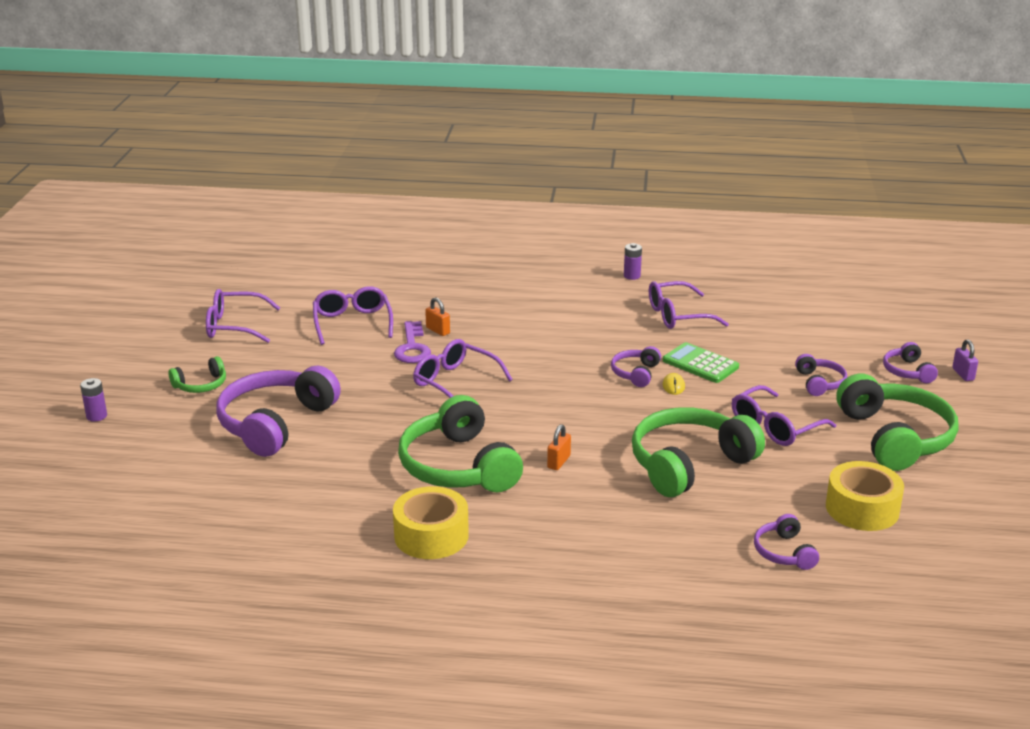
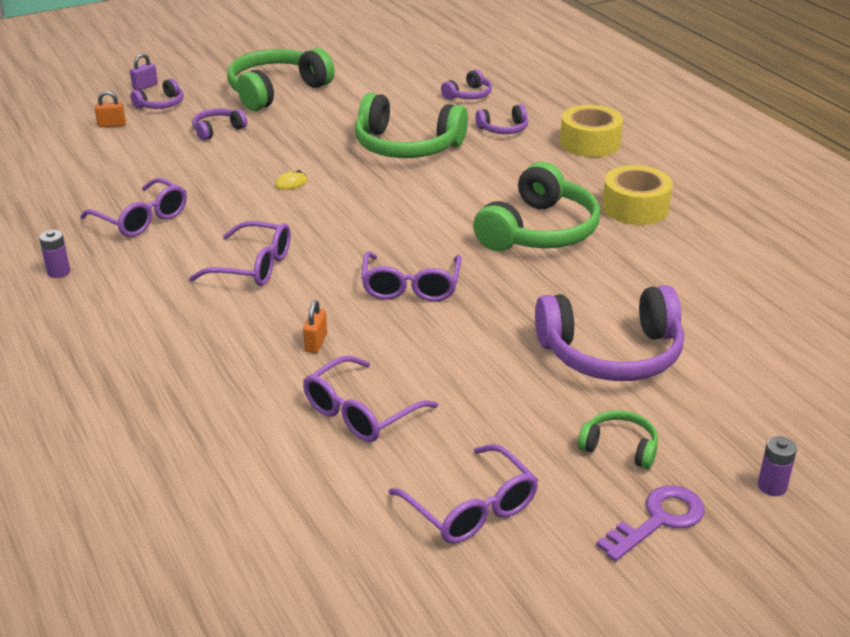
camera: 125 degrees left, 5 degrees up
purple key [394,321,431,363] -> purple key moved to [596,485,705,561]
orange padlock [547,424,571,470] -> orange padlock moved to [95,91,126,127]
purple headphones [611,346,661,387] -> purple headphones moved to [475,104,528,134]
green calculator [663,342,739,383] -> none
purple glasses [732,385,836,446] -> purple glasses moved to [189,221,291,286]
yellow tape [826,461,904,531] -> yellow tape moved to [560,105,623,157]

